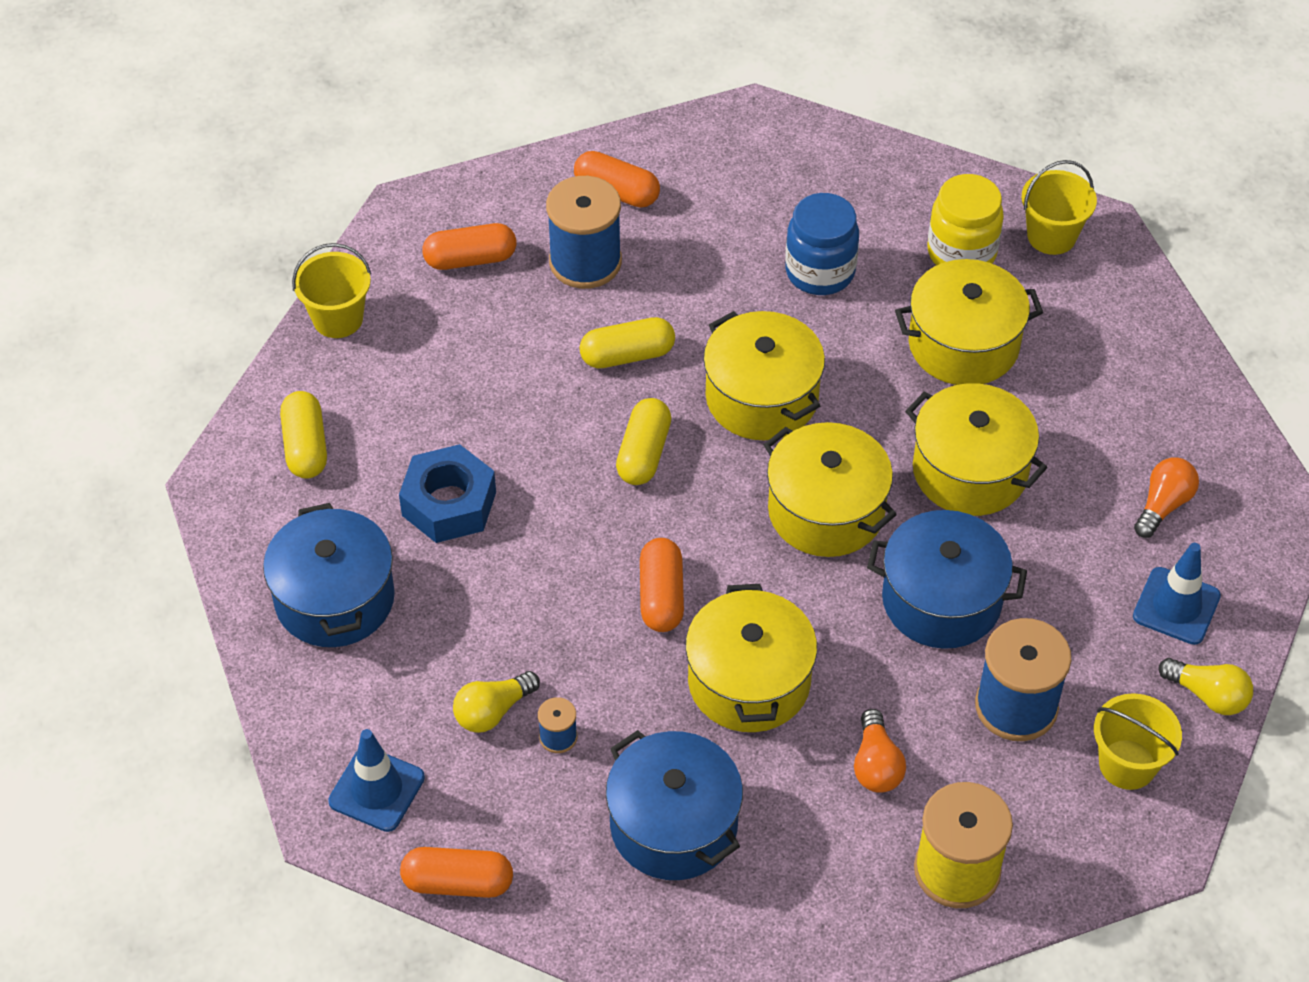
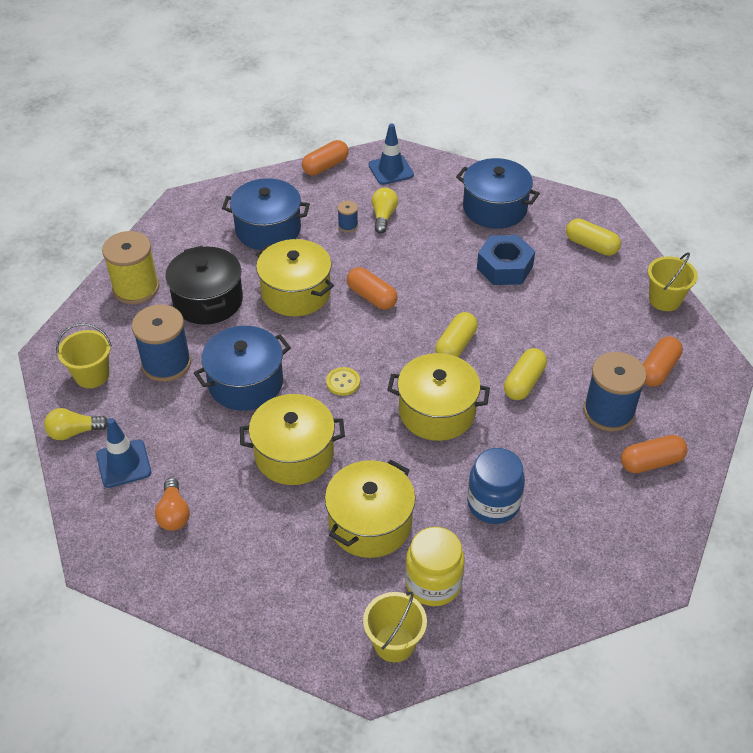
camera: 135 degrees right, 5 degrees down
yellow capsule [616,398,671,485] -> yellow capsule turned 60 degrees clockwise [435,312,478,357]
yellow pot [764,422,897,557] -> yellow button [326,367,360,396]
orange light bulb [854,709,906,793] -> black pot [165,246,243,325]

